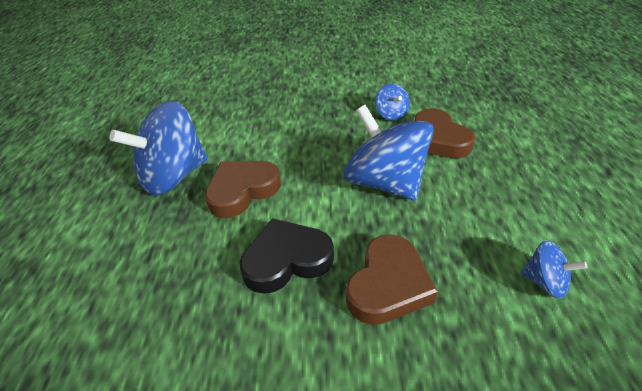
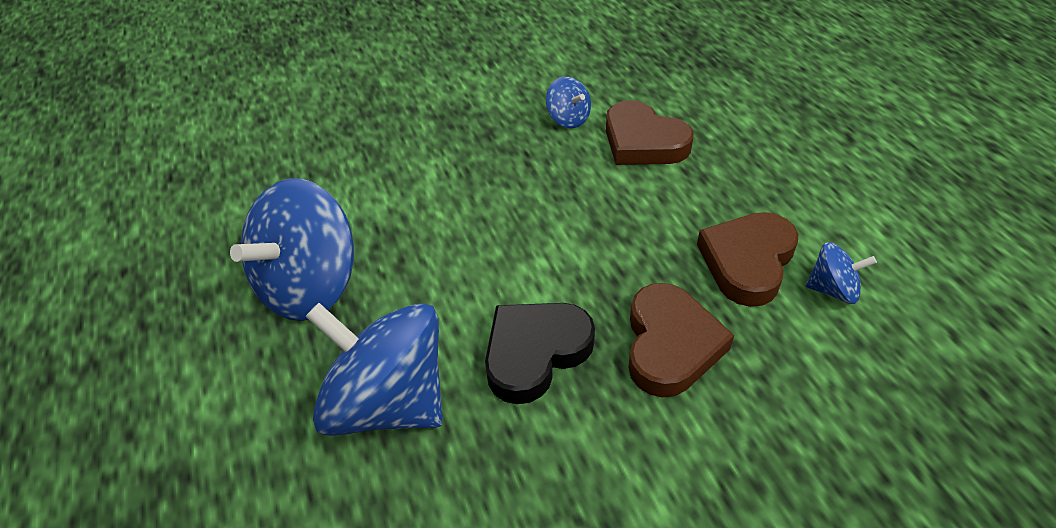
camera: 20 degrees left, 5 degrees up
brown heart [205,161,281,218] -> brown heart moved to [697,212,798,307]
blue spinning top [344,105,434,201] -> blue spinning top moved to [306,303,443,436]

